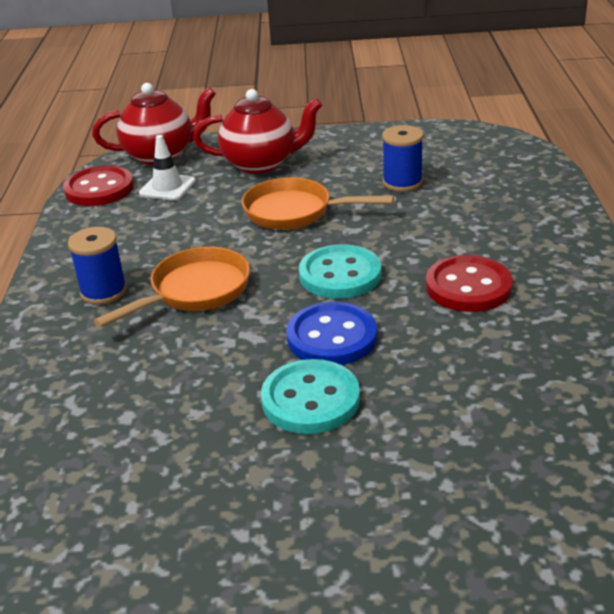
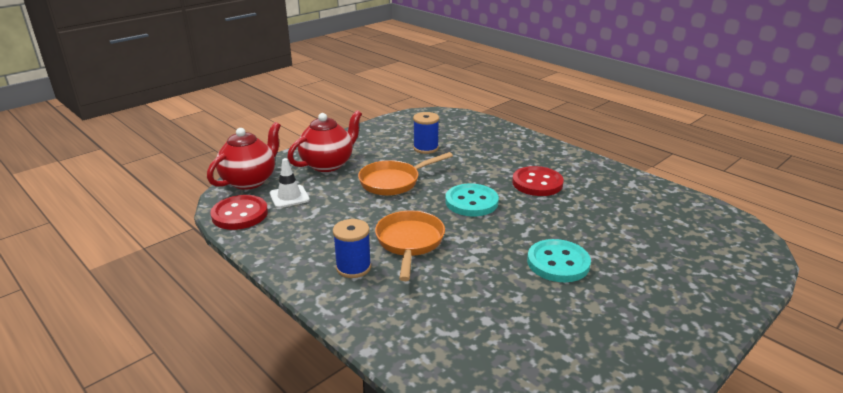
camera: 45 degrees left, 5 degrees down
blue button [286,302,377,365] -> none

